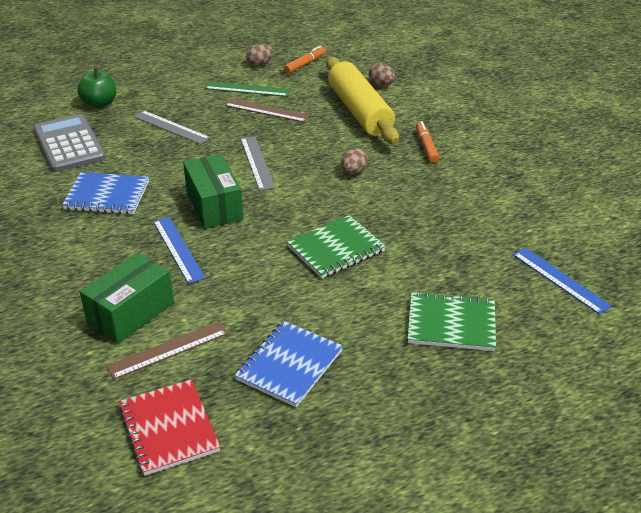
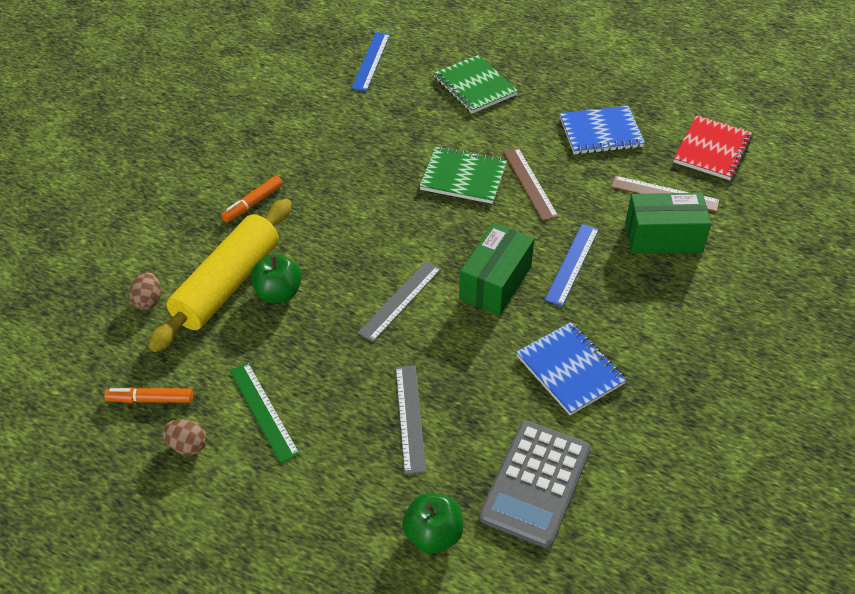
camera: 130 degrees left, 10 degrees up
brown ruler [225,99,311,122] -> brown ruler moved to [503,148,559,221]
brown egg [341,148,368,174] -> none
none -> green apple [251,254,302,303]

